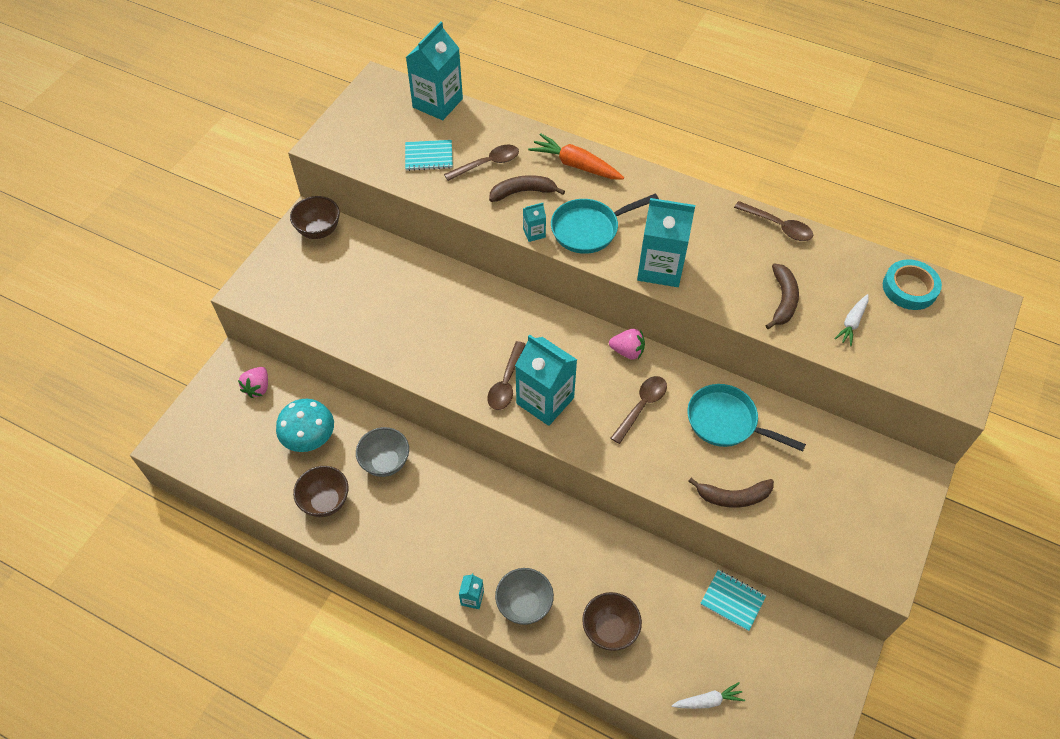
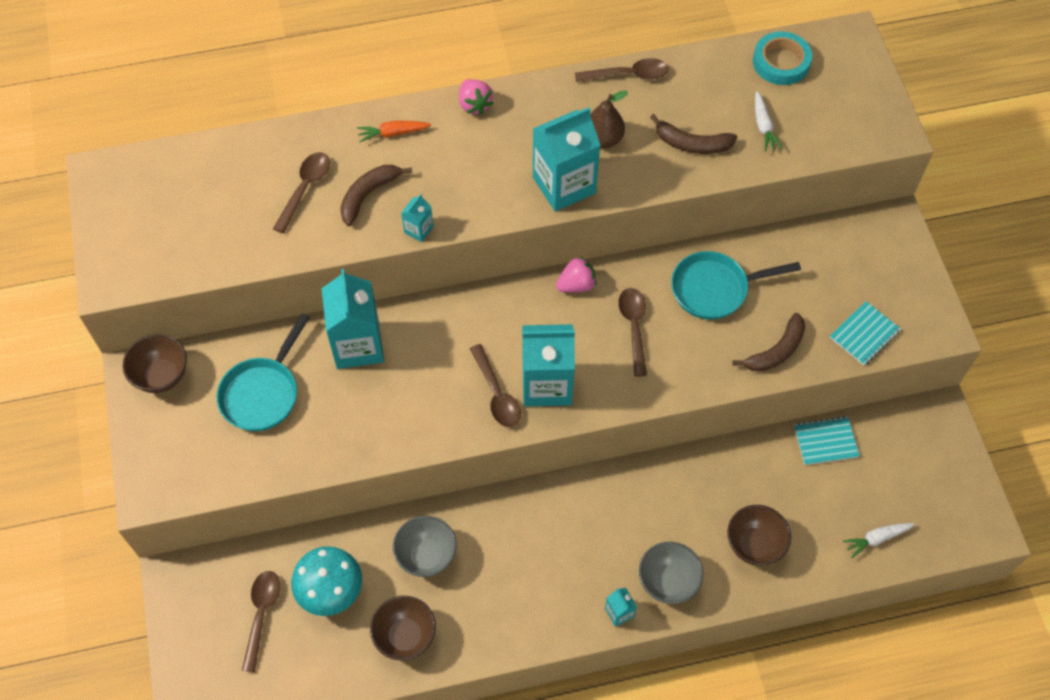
camera: 40 degrees left, 5 degrees up
pink strawberry [238,367,268,398] -> pink strawberry moved to [459,79,493,115]
turquoise notebook [405,140,453,171] -> turquoise notebook moved to [830,301,901,365]
turquoise carton [406,21,463,120] -> turquoise carton moved to [322,269,384,369]
orange carrot [528,133,624,180] -> orange carrot [357,121,431,142], size x0.60
turquoise pan [551,193,659,254] -> turquoise pan moved to [217,313,310,431]
white carrot [672,682,745,709] -> white carrot turned 150 degrees counterclockwise [843,523,915,558]
brown banana [765,264,799,329] -> brown banana turned 135 degrees clockwise [650,114,737,154]
none -> brown spoon [242,571,281,672]
none -> brown pear [590,91,628,148]

